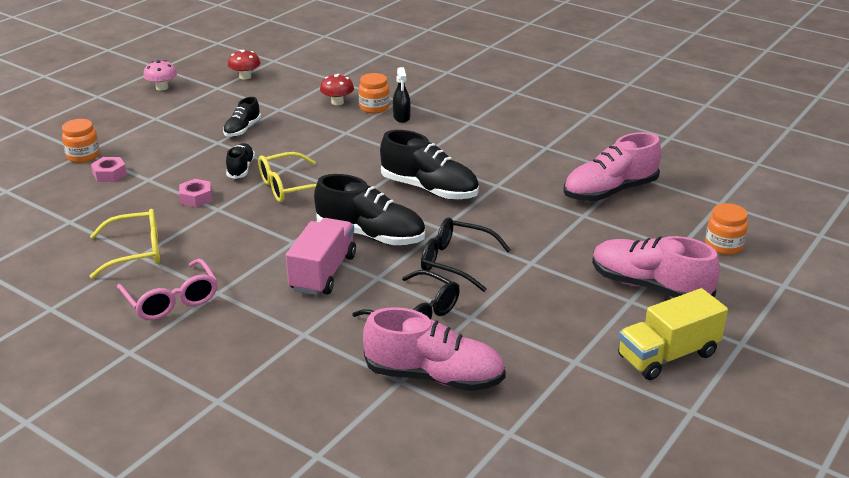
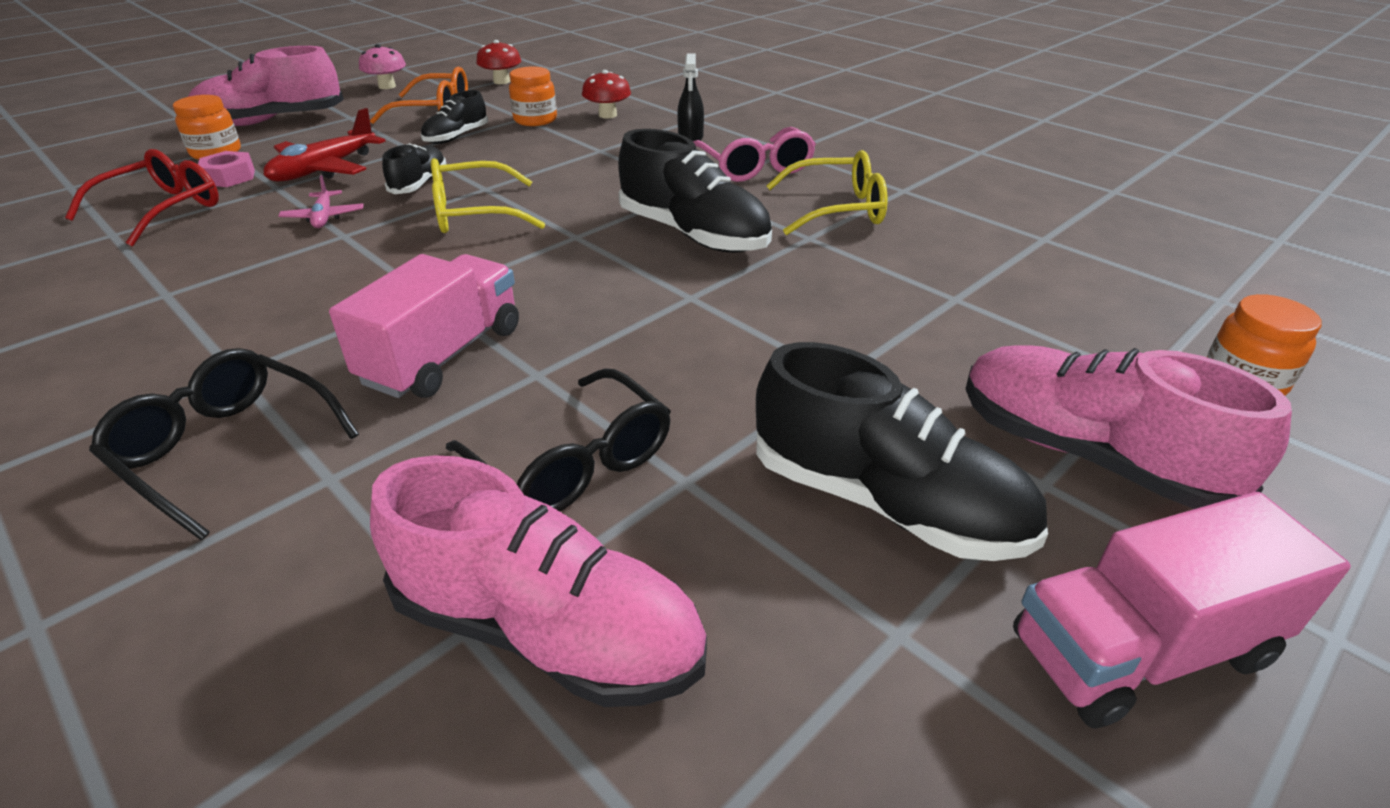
camera: 10 degrees right, 5 degrees up
yellow glasses [89,209,160,279] -> yellow glasses moved to [766,150,887,235]
pink glasses [117,259,218,320] -> pink glasses moved to [693,127,816,182]
pink nut [179,179,212,207] -> pink plane [278,175,364,228]
black shoe [314,174,425,245] -> black shoe moved to [756,342,1048,561]
orange jar [359,73,390,113] -> orange jar moved to [509,67,557,126]
black glasses [421,217,511,292] -> black glasses moved to [89,348,359,540]
pink shoe [563,132,661,201] -> pink shoe moved to [188,46,344,126]
yellow truck [618,288,728,380] -> pink truck [1013,492,1351,729]
none -> red glasses [65,149,219,246]
none -> red plane [264,108,386,181]
none -> orange glasses [370,66,468,124]

